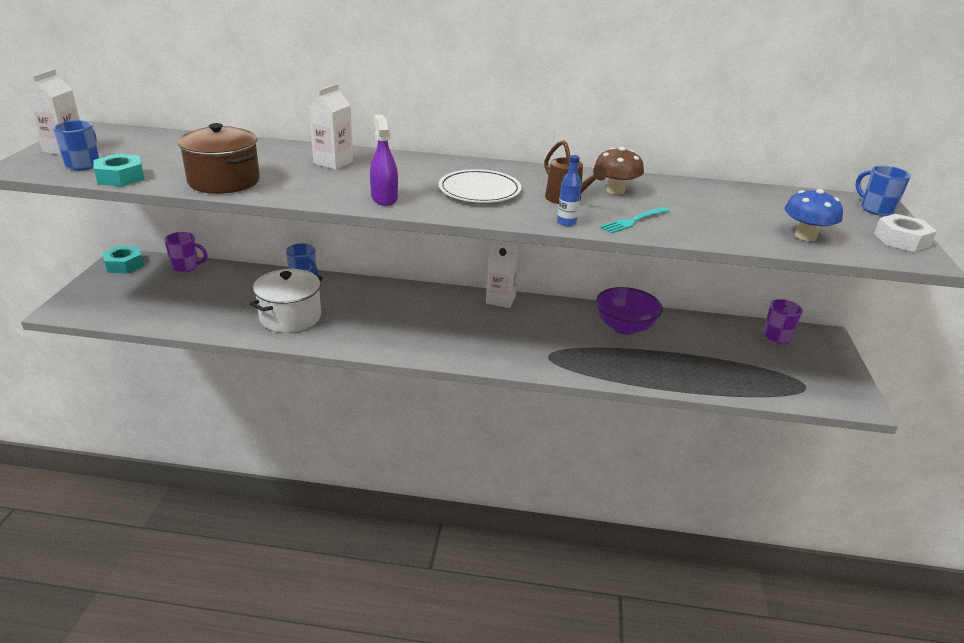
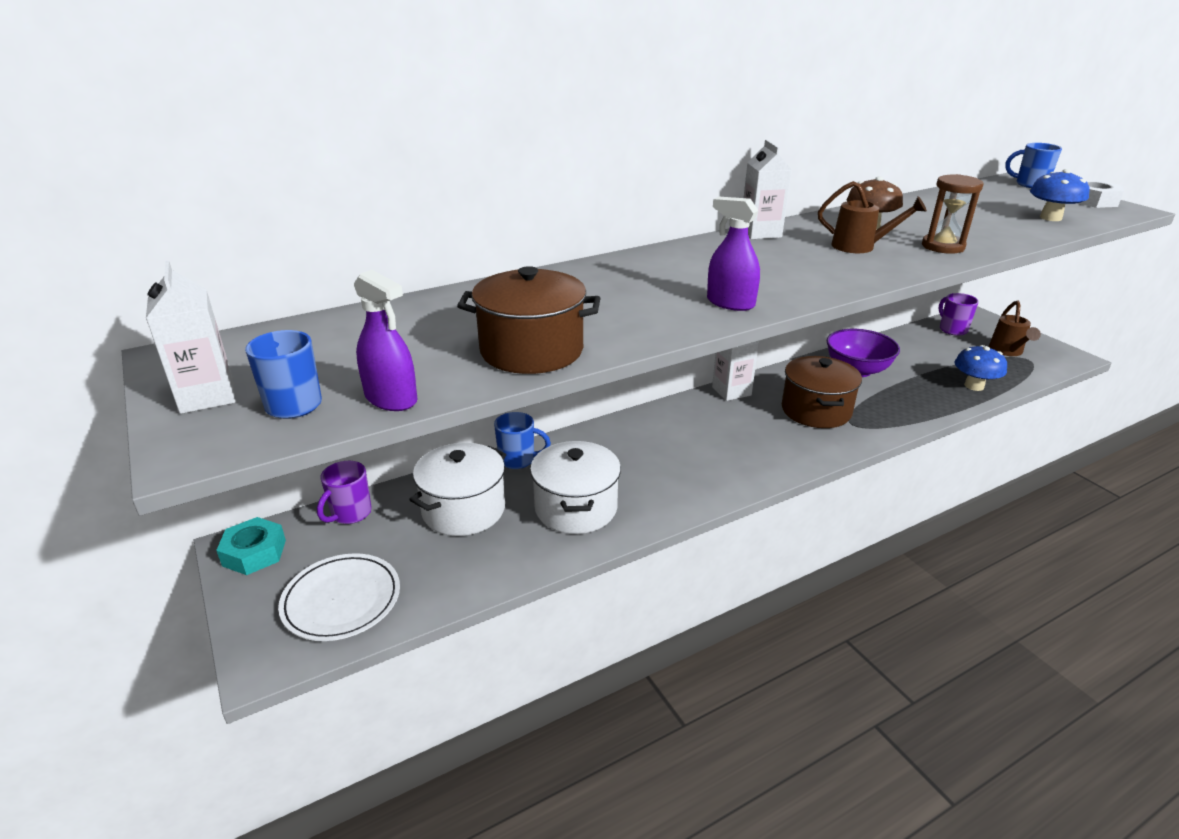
camera: 35 degrees left, 0 degrees up
turquoise nut [94,154,144,187] -> purple spray bottle [354,270,417,411]
purple mug [164,232,208,273] -> purple mug turned 150 degrees clockwise [317,461,372,524]
white carton [309,84,353,170] -> white carton moved to [744,140,792,239]
white plate [439,169,521,203] -> white plate moved to [278,553,400,641]
blue bottle [557,155,582,226] -> none
turquoise fork [600,207,670,233] -> brown hourglass [922,174,983,254]
none -> white pot [409,443,506,536]
none -> brown pot [782,356,862,428]
none -> blue mushroom [954,345,1007,391]
none -> brown watering can [989,301,1041,356]

